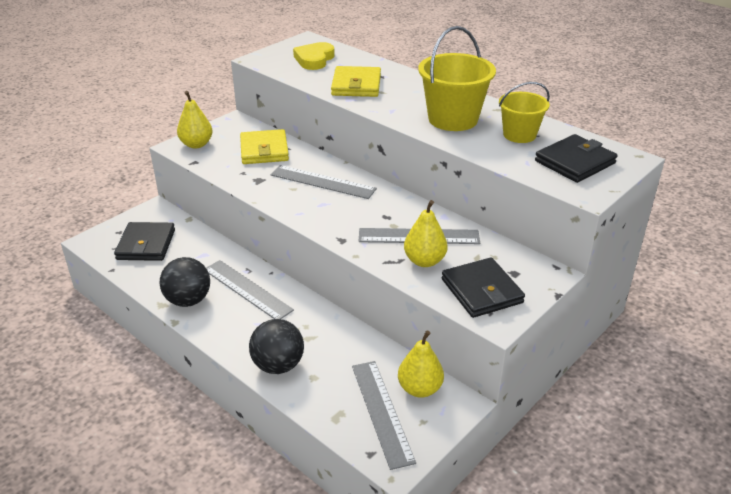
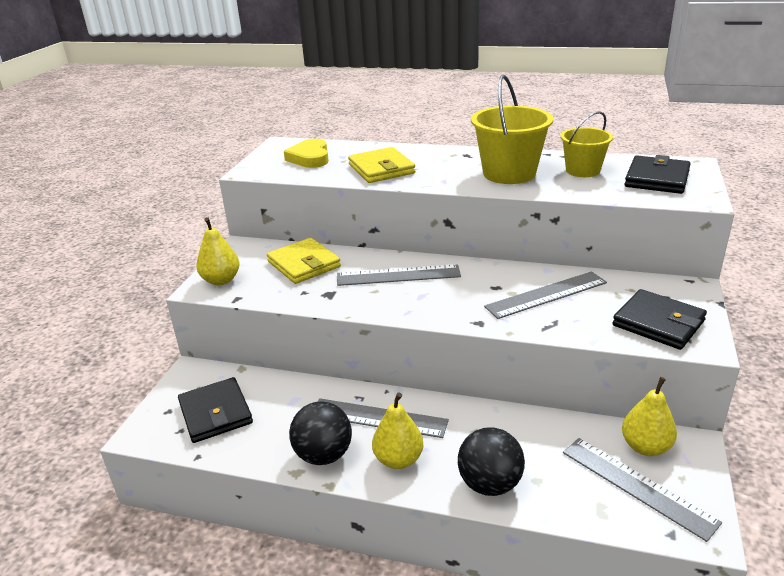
camera: 25 degrees left, 5 degrees down
yellow pear [404,200,448,267] -> yellow pear moved to [372,393,423,469]

